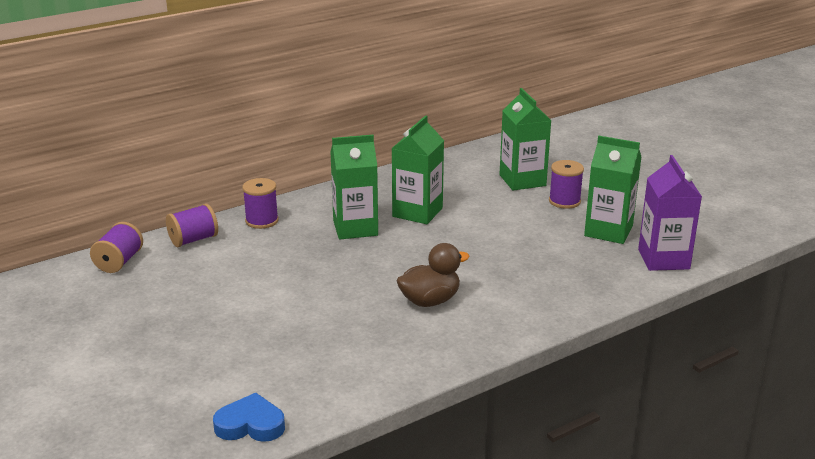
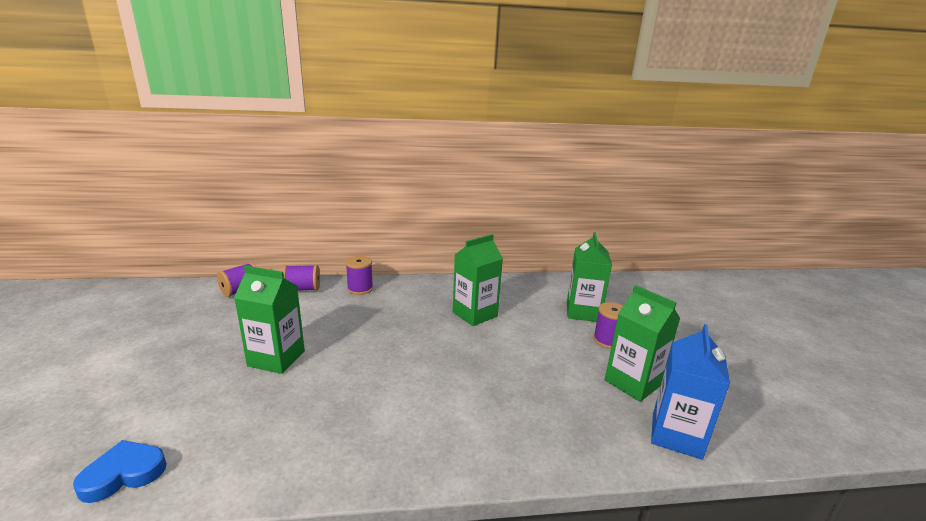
camera: 25 degrees right, 5 degrees down
blue heart [213,393,285,442] -> blue heart turned 60 degrees counterclockwise [73,440,167,503]
green carton [330,135,378,239] -> green carton moved to [234,266,305,374]
brown duck [397,243,470,307] -> none
purple carton [638,155,702,271] -> blue carton [651,324,730,460]

